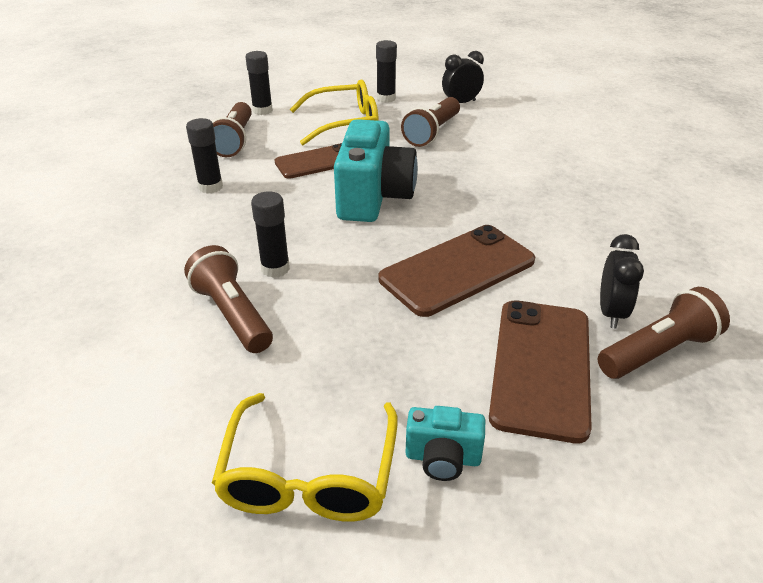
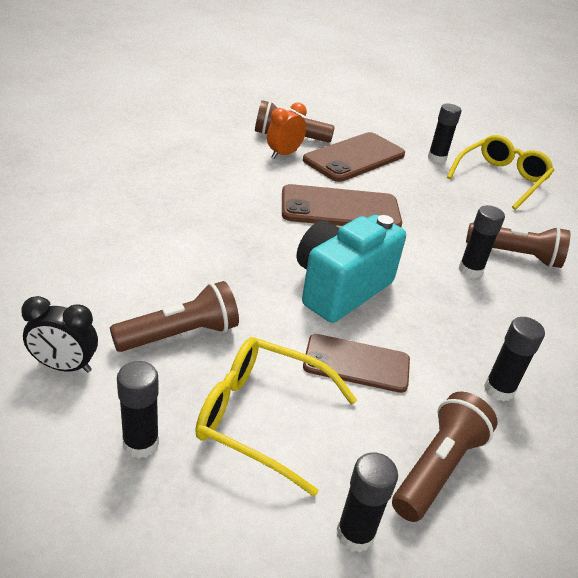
camera: 150 degrees left, 0 degrees up
brown flashlight [184,245,273,353] -> brown flashlight turned 75 degrees counterclockwise [466,223,570,268]
turquoise camera [406,406,485,481] -> black glue stick [428,104,461,163]
black clock [600,234,644,329] -> orange clock [267,102,307,159]

